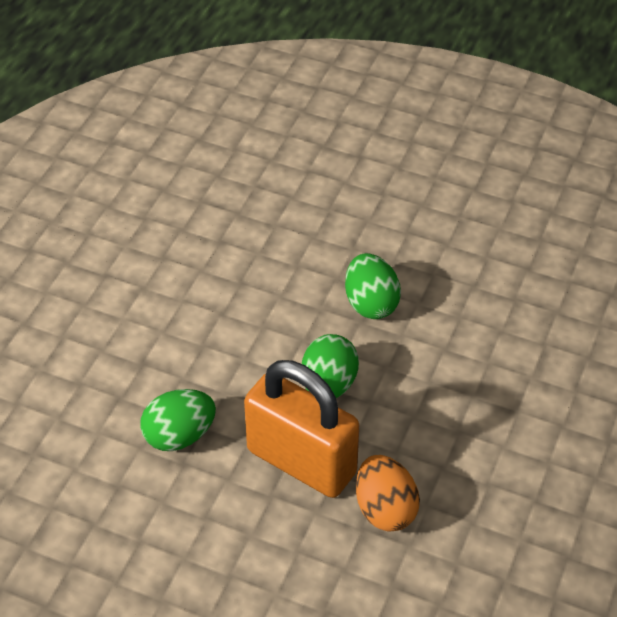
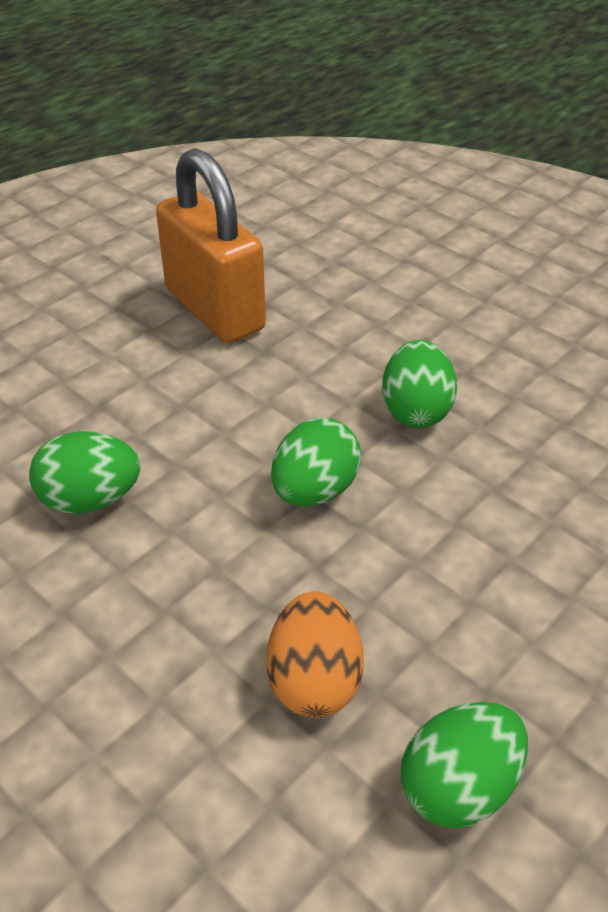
camera: 20 degrees right, 5 degrees down
orange padlock [244,360,359,498] -> orange padlock moved to [156,148,266,343]
none -> green egg [401,702,528,829]

